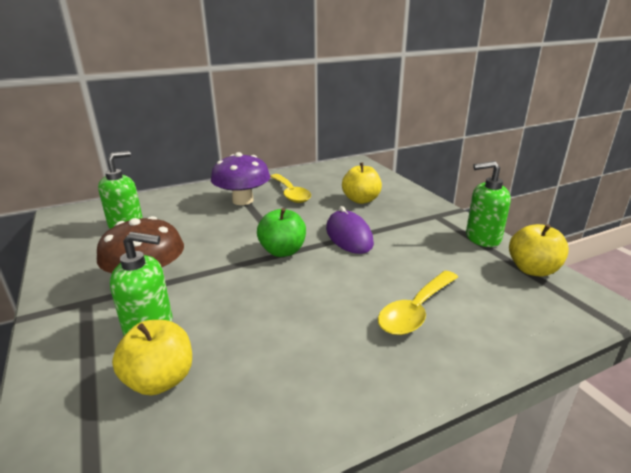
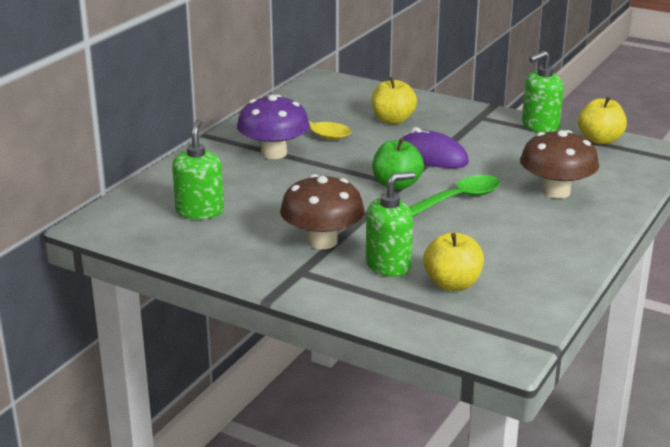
camera: 35 degrees left, 0 degrees up
yellow spoon [378,271,458,335] -> brown mushroom [520,130,599,199]
none -> green spoon [409,175,500,216]

